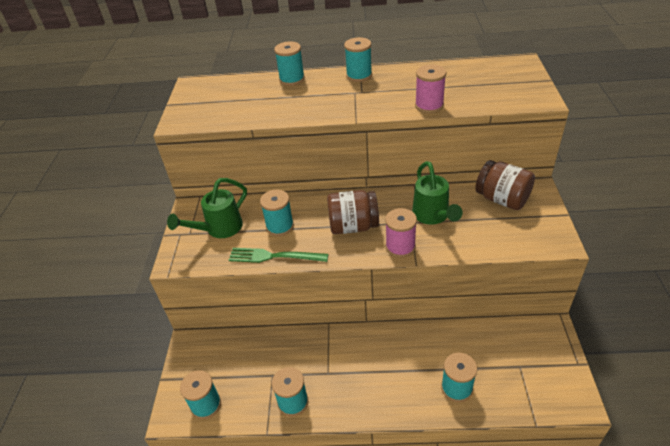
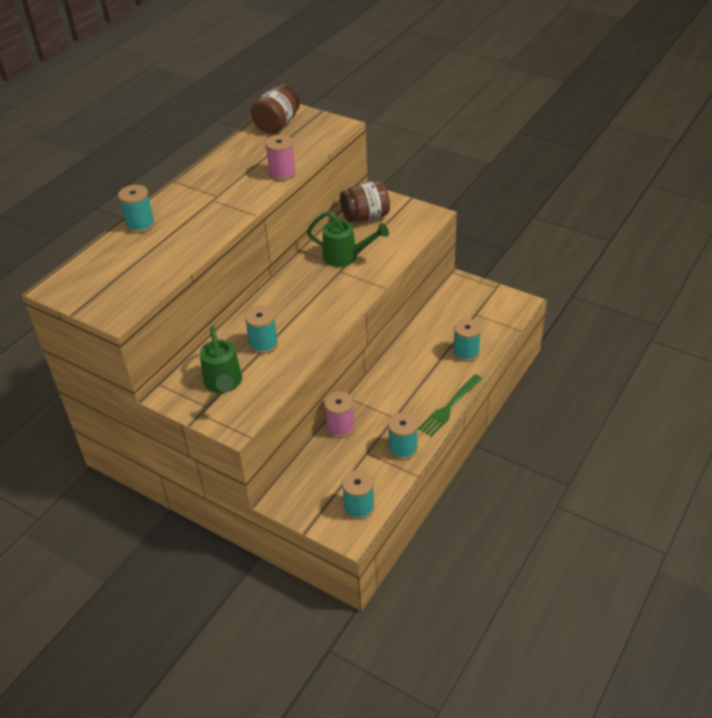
camera: 60 degrees left, 0 degrees up
green fork [229,248,328,263] -> green fork moved to [418,374,483,437]
brown jar [327,190,379,234] -> brown jar moved to [251,84,300,134]
turquoise spool [344,37,372,82] -> none
pink spool [385,208,417,258] -> pink spool moved to [324,392,355,438]

